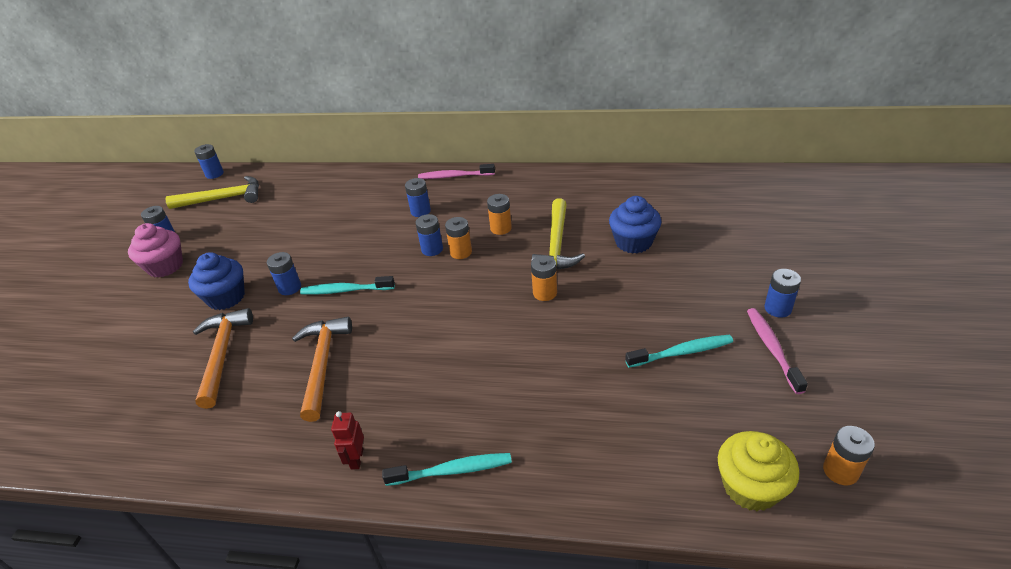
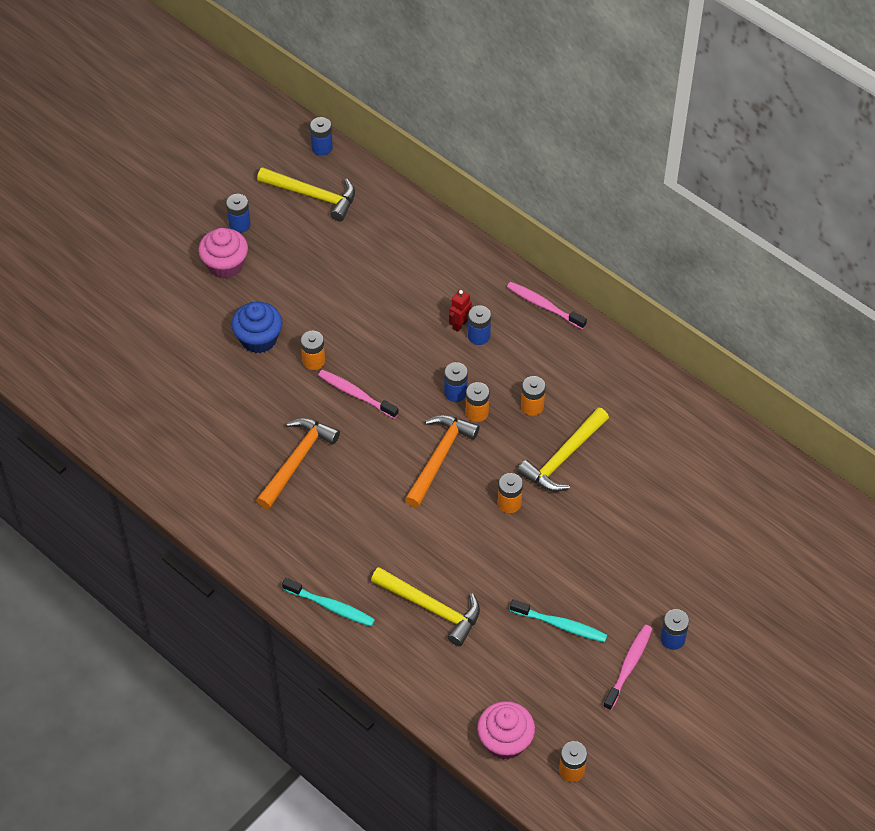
camera: 30 degrees right, 15 degrees up
orange hammer [193,308,253,409] -> orange hammer moved to [405,415,480,508]
blue battery [267,252,301,295] -> orange battery [301,331,325,370]
turquoise toothbrush [300,276,395,295] -> pink toothbrush [318,370,399,419]
red robot [331,411,364,470] -> red robot moved to [449,290,472,332]
blue cupcake [609,196,662,254] -> none
yellow cupcake [718,431,799,511] -> pink cupcake [477,701,535,760]
none -> yellow hammer [371,567,480,646]

